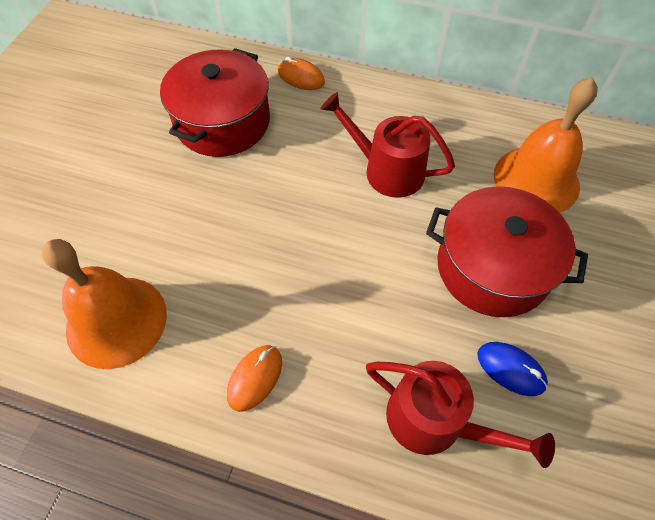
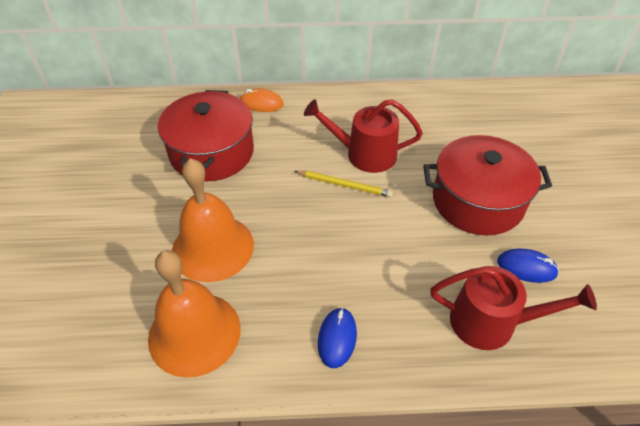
camera: 20 degrees left, 10 degrees down
orange mouse [227,345,282,412] -> blue mouse [318,307,357,368]
orange bell [494,77,598,213] -> orange bell moved to [172,158,254,282]
none -> yellow pencil [294,171,393,197]

